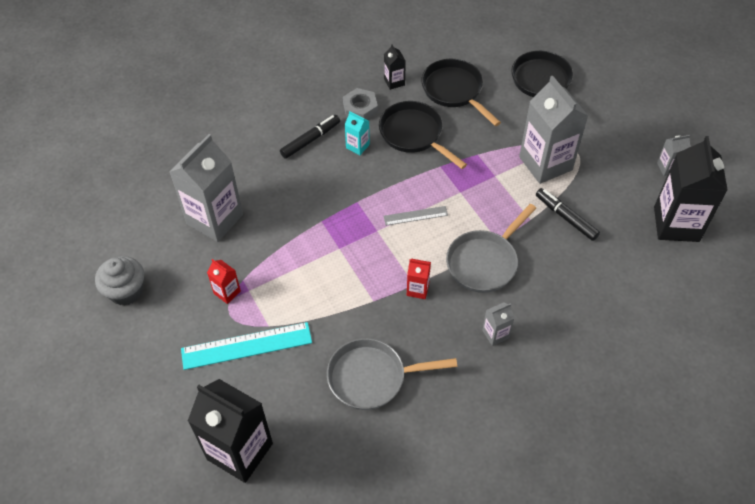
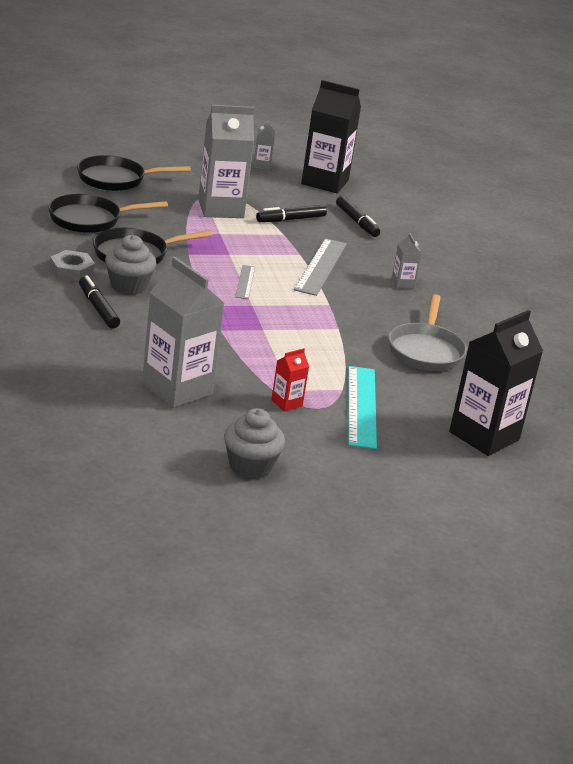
camera: 80 degrees left, 25 degrees down
turquoise carton [345,111,370,155] -> grey cupcake [105,235,157,295]
black carton [384,44,406,90] -> none
red carton [407,258,431,299] -> none
grey pan [446,204,536,293] -> grey ruler [294,238,347,296]
none -> black marker [336,196,380,237]

